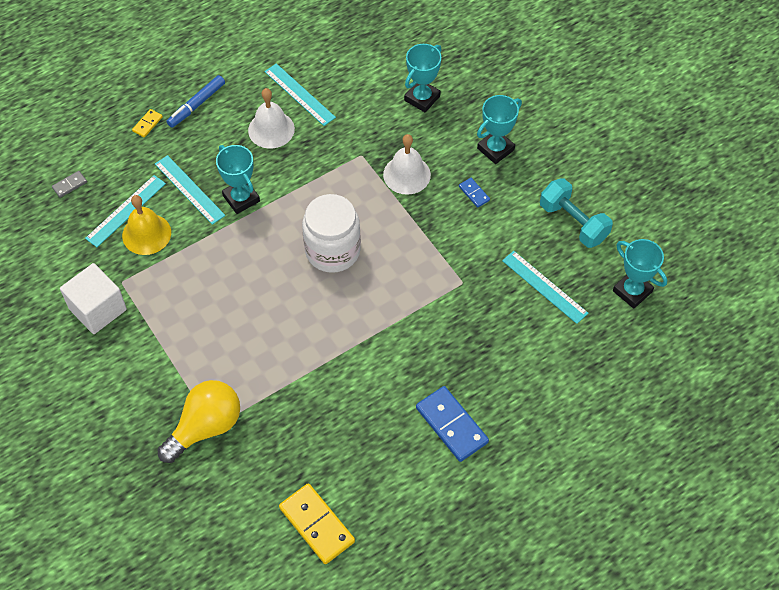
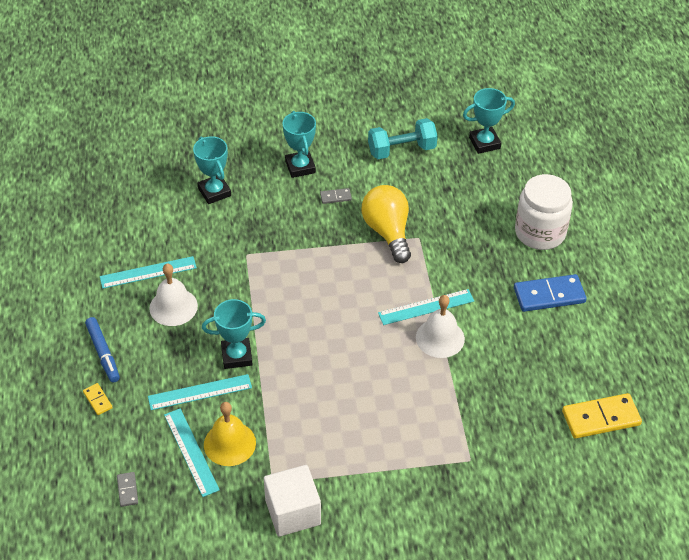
camera: 65 degrees left, 10 degrees down
yellow light bulb [157,380,240,463] -> yellow light bulb moved to [362,185,411,263]
white jar [302,194,361,273] -> white jar moved to [515,174,573,250]
white bell [383,134,431,195] -> white bell moved to [416,295,465,358]
blue domino [459,178,490,208] -> grey domino [320,188,352,204]
turquoise ruler [502,251,588,324] -> turquoise ruler moved to [378,289,474,325]

